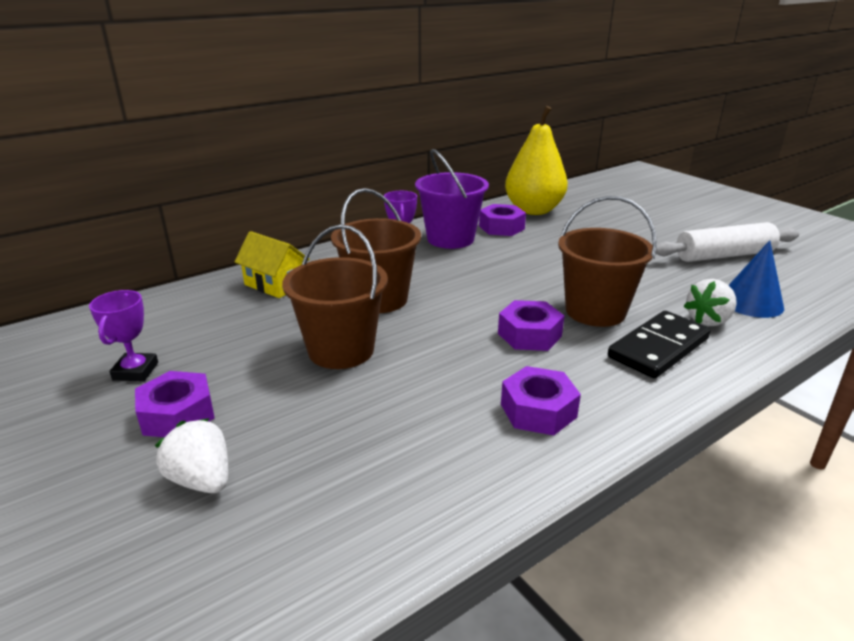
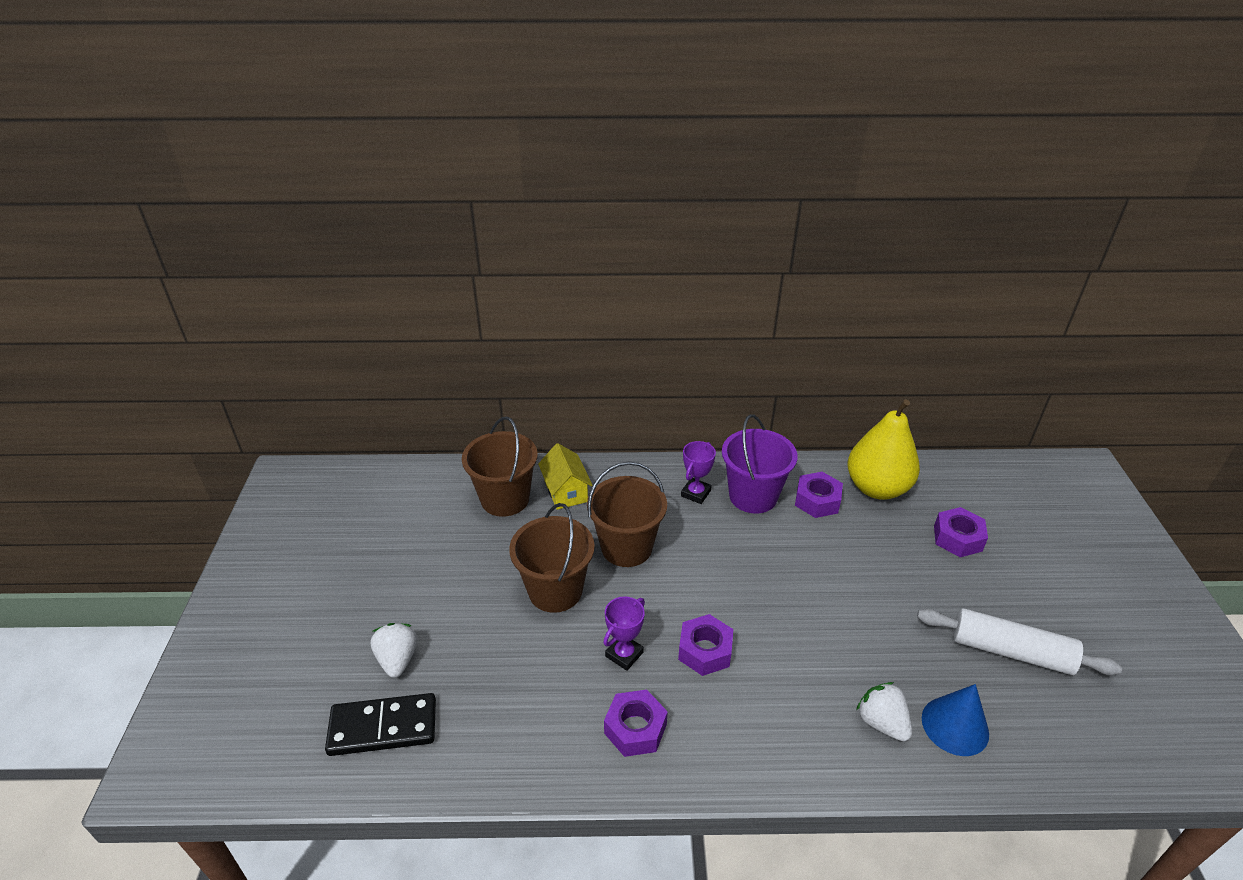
camera: 35 degrees right, 10 degrees up
purple trophy [89,290,158,381] -> purple trophy moved to [603,596,645,671]
purple nut [135,371,215,437] -> purple nut moved to [934,507,988,557]
brown bucket [558,196,657,327] -> brown bucket moved to [462,417,538,517]
black domino [608,311,711,379] -> black domino moved to [325,693,436,756]
white strawberry [684,279,737,326] -> white strawberry turned 60 degrees clockwise [856,682,912,741]

